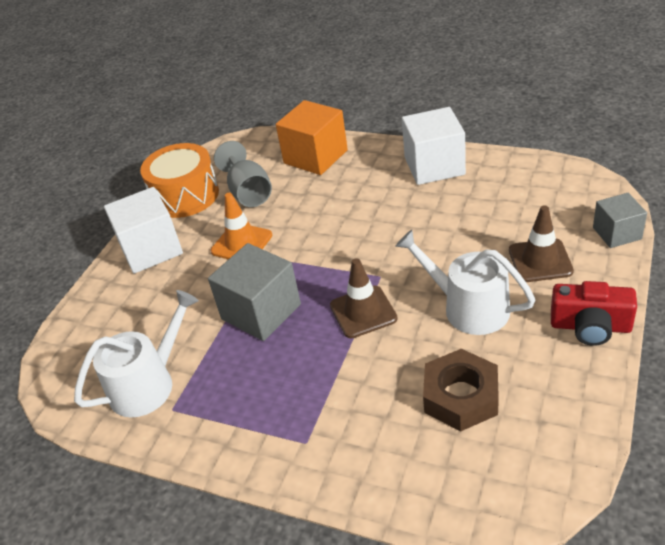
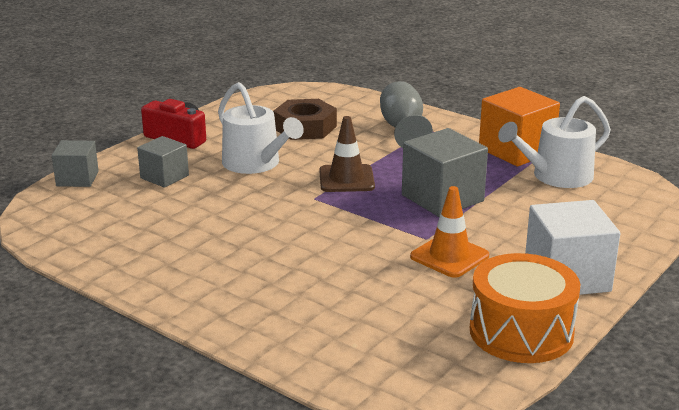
camera: 170 degrees left, 15 degrees down
grey goblet [214,141,272,207] -> grey goblet moved to [380,81,433,148]
orange cube [276,100,348,175] -> orange cube moved to [479,87,560,167]
white cube [402,107,466,185] -> none
brown traffic cone [509,205,574,282] -> grey cube [137,136,189,187]

